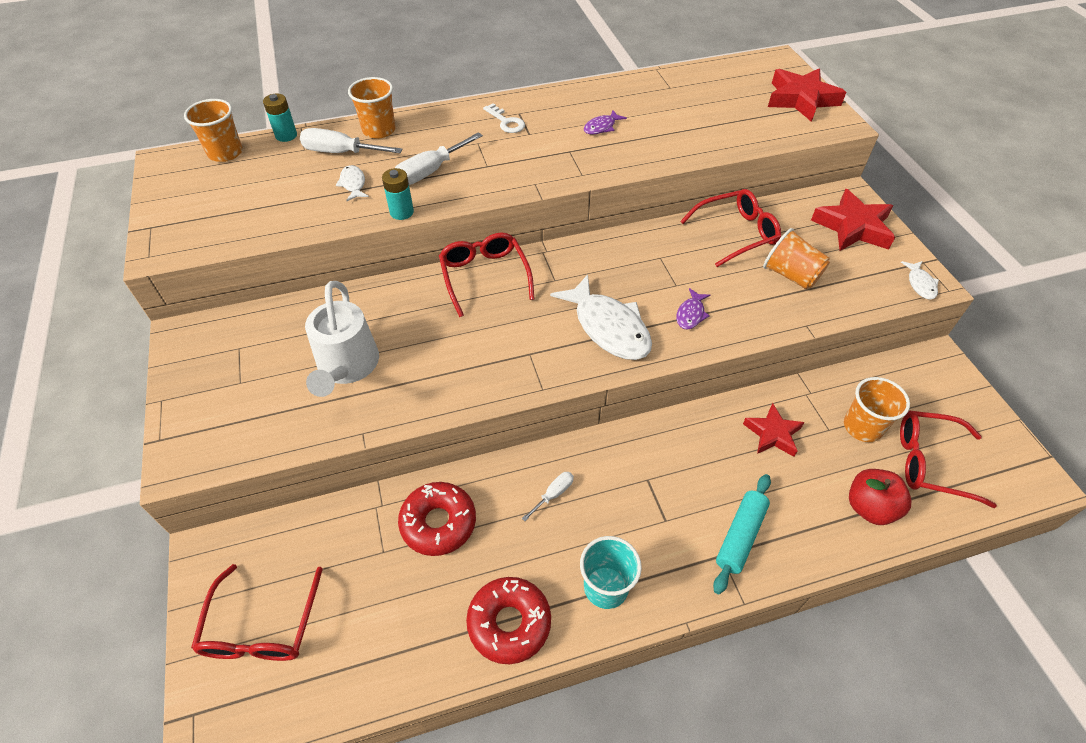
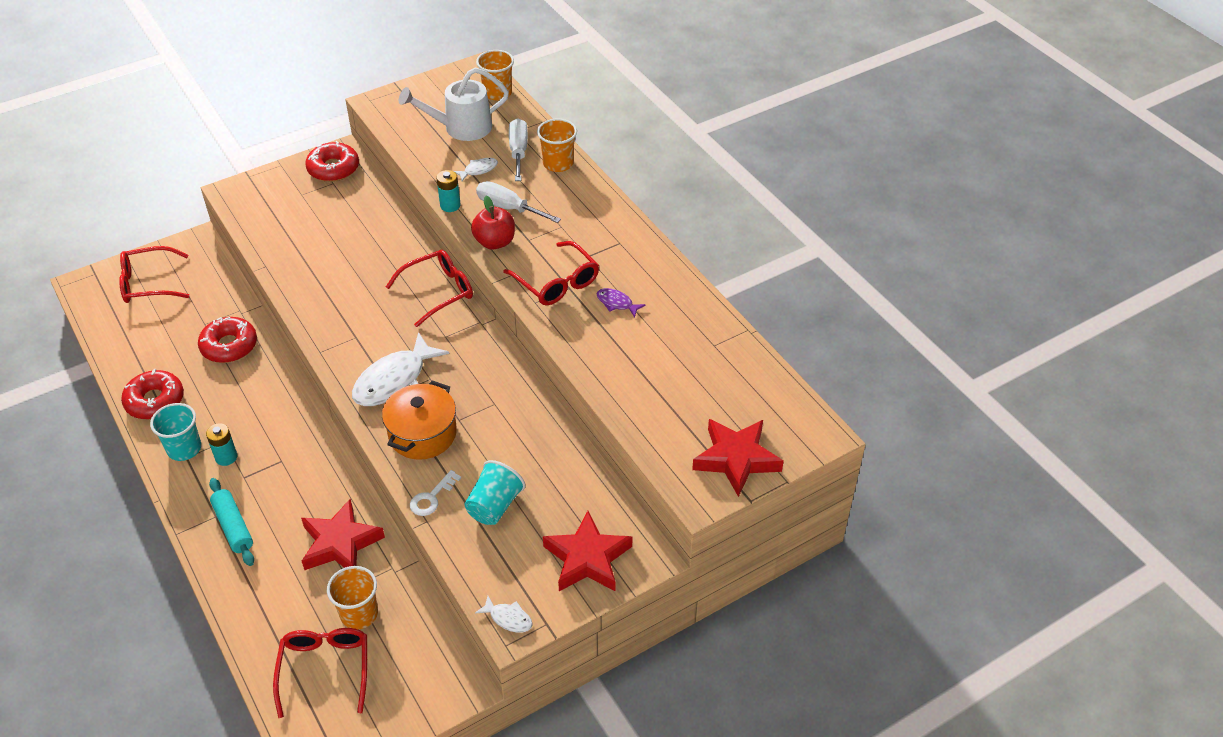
camera: 75 degrees right, 5 degrees down
turquoise battery [263,94,297,142] -> turquoise battery moved to [206,423,237,466]
white watering can [305,281,379,397] -> white watering can moved to [399,67,509,141]
white key [483,103,525,133] -> white key moved to [410,470,461,516]
white screwdriver [522,472,574,521] -> none
purple fish [676,288,710,330] -> orange pot [382,380,457,460]
red glasses [680,189,781,267] -> red glasses moved to [503,241,599,305]
turquoise rolling pin [713,474,771,594] -> turquoise rolling pin turned 45 degrees clockwise [209,478,254,566]
red star [743,403,804,457] -> red star [301,499,385,570], size x1.55
orange cup [763,228,830,289] -> turquoise cup [464,460,526,525]
red apple [849,469,911,525] -> red apple moved to [471,196,515,250]
white fish [901,261,939,300] -> white fish turned 135 degrees counterclockwise [475,596,533,633]
none -> red donut [305,141,359,182]

